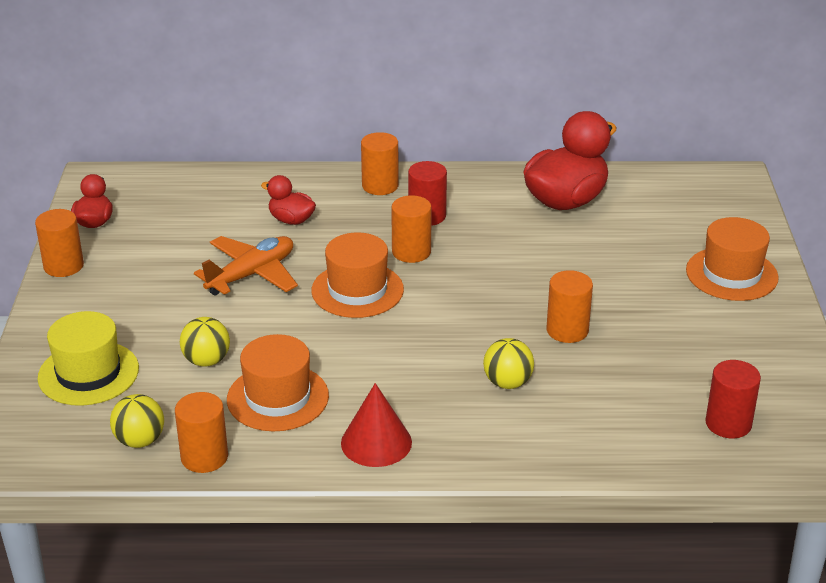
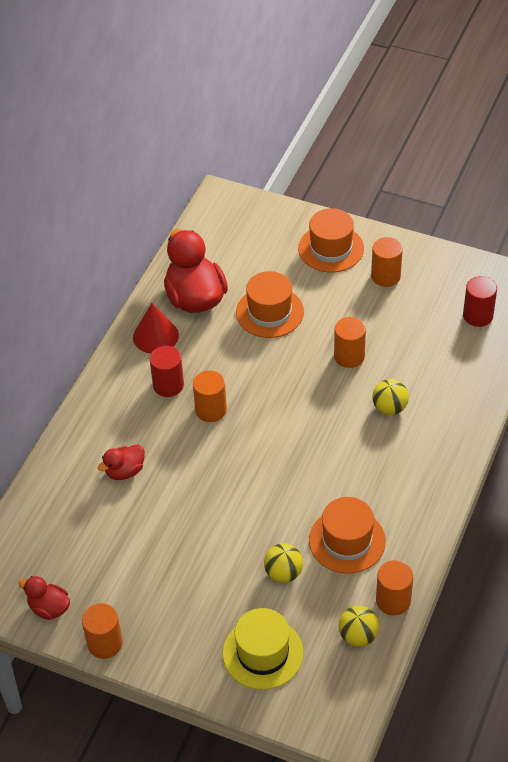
camera: 65 degrees left, 15 degrees up
orange plane [194,236,298,295] -> none
orange hat [311,232,404,318] -> orange hat moved to [236,271,304,338]
red cone [341,383,412,467] -> red cone moved to [133,303,179,354]
orange cylinder [361,132,399,195] -> orange cylinder moved to [371,237,403,287]

